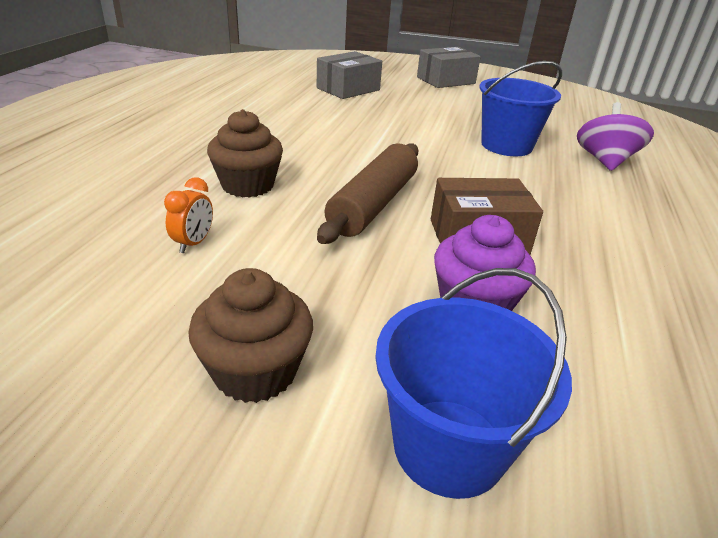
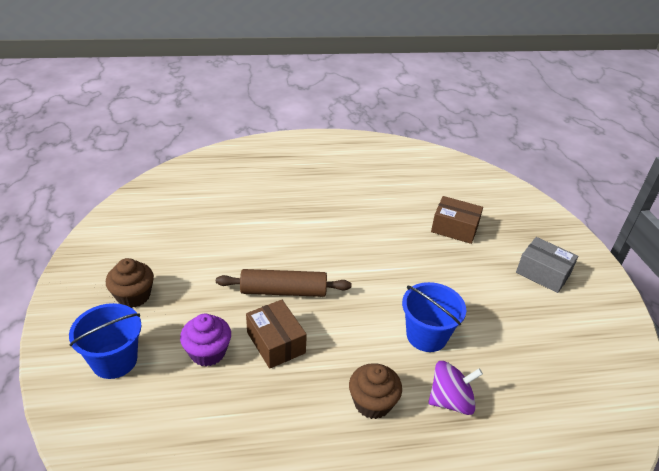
camera: 65 degrees right, 5 degrees up
orange clock [164,177,213,253] -> none
brown cupcake [207,109,283,198] -> brown cupcake moved to [349,363,402,419]
grey box [317,51,382,99] -> brown box [431,196,483,244]

